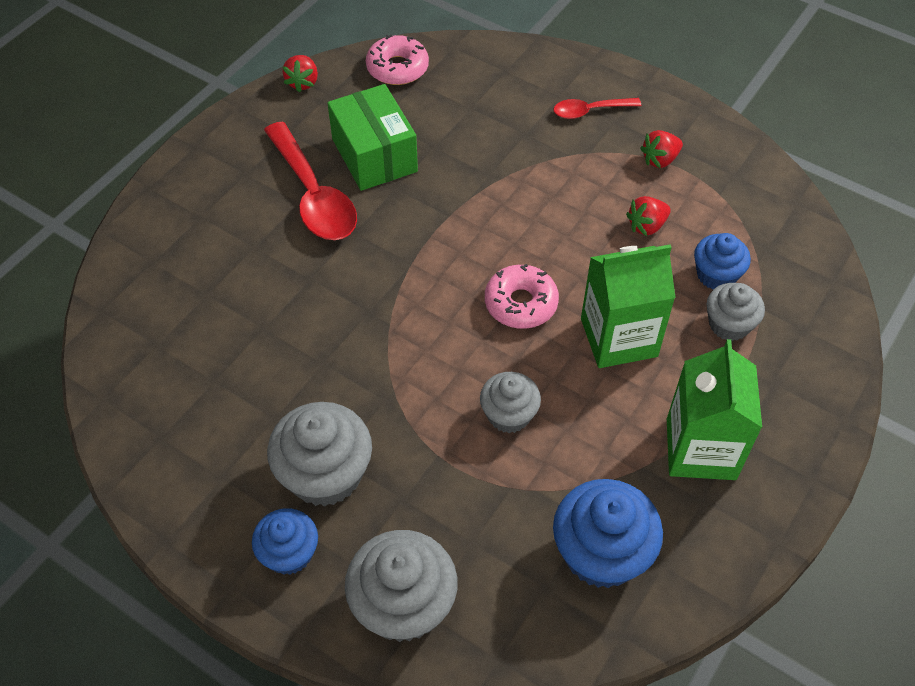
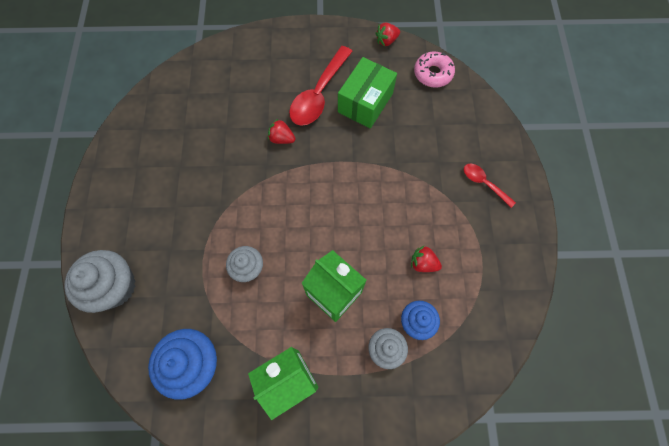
camera: 55 degrees right, 15 degrees up
blue cupcake [252,508,318,575] -> none
grey cupcake [267,402,372,507] -> none
pink donut [485,264,559,329] -> none
red strawberry [640,130,683,168] -> red strawberry moved to [268,119,295,144]

